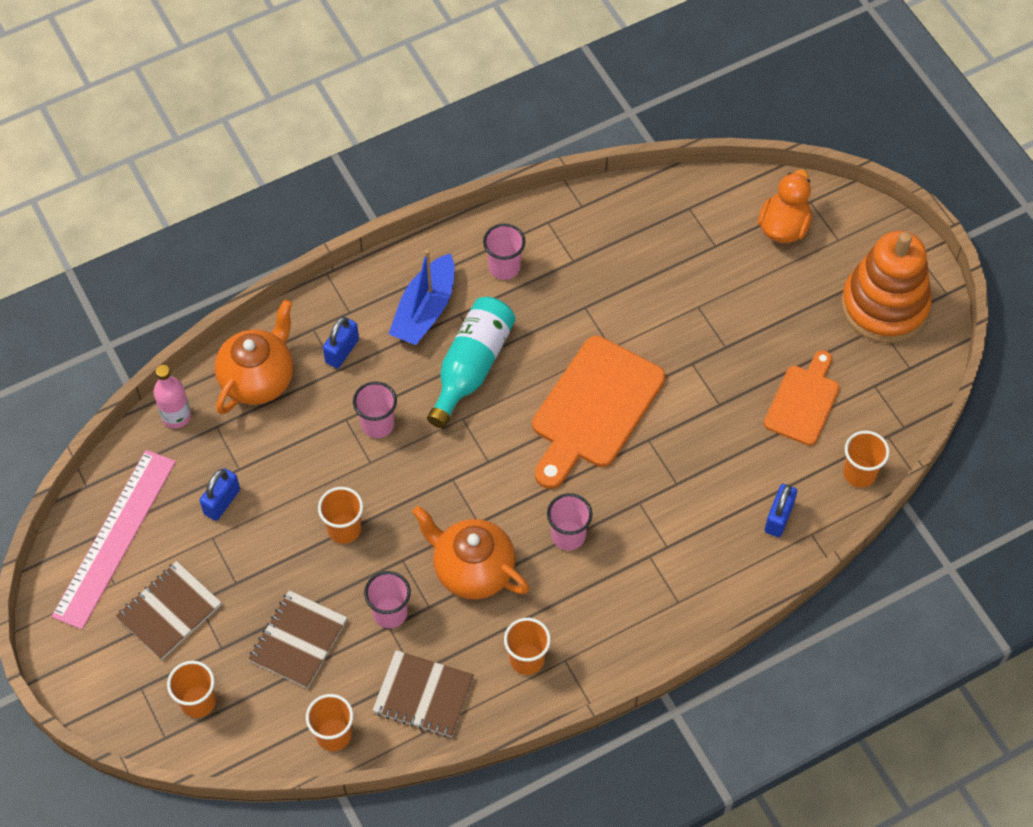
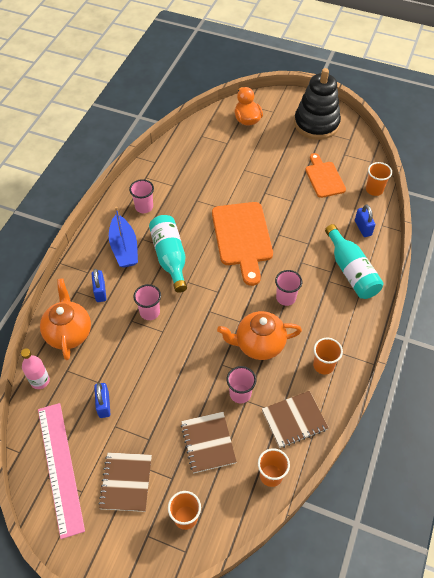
camera: 40 degrees left, 5 degrees down
orange cup [318,487,363,544] -> none
orange stacking toy [841,231,932,343] -> black stacking toy [294,68,341,140]
none -> turquoise bottle [325,224,384,299]

